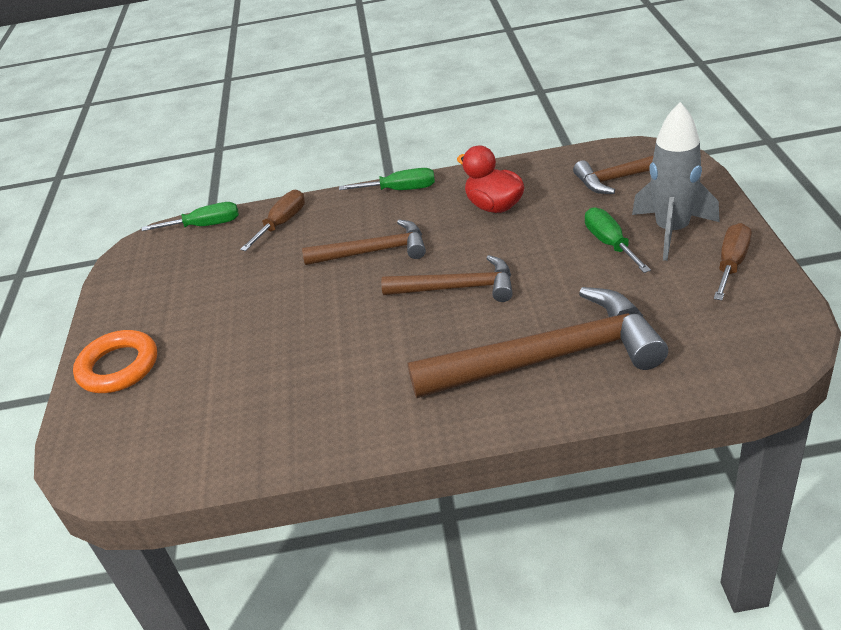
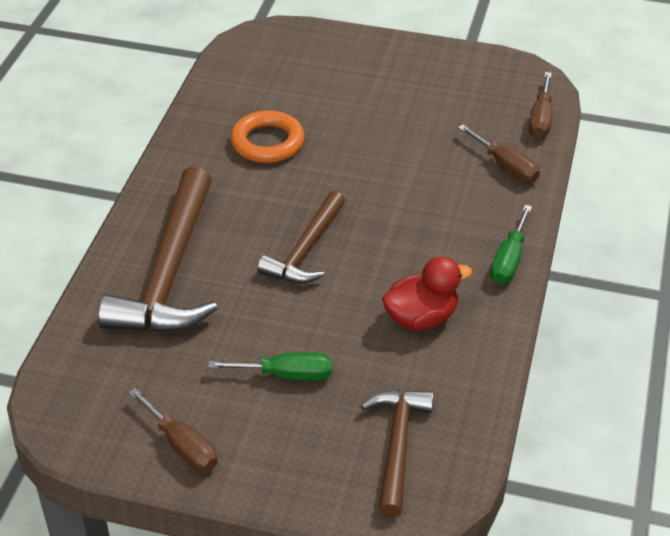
camera: 105 degrees right, 5 degrees up
orange ring [73,330,157,393] -> orange ring moved to [231,110,304,163]
green screwdriver [141,202,239,231] -> brown screwdriver [529,72,552,138]
brown hammer [302,219,426,265] -> none
grey rocket [632,102,720,261] -> none

